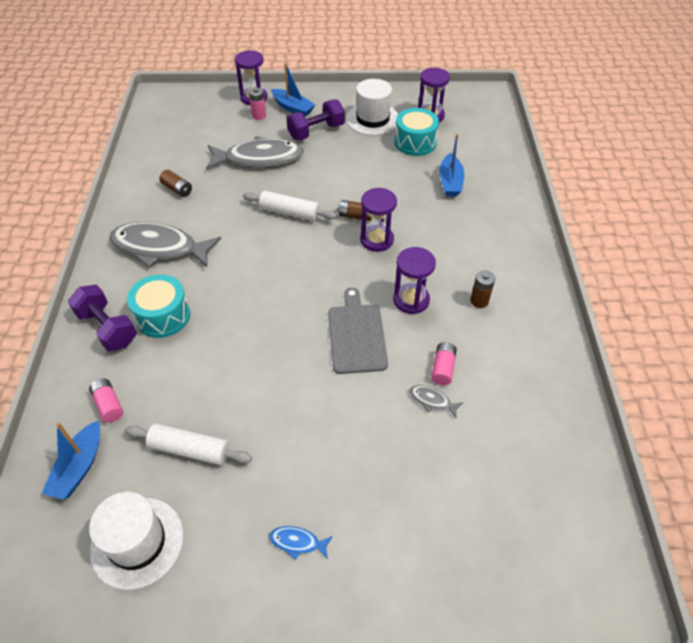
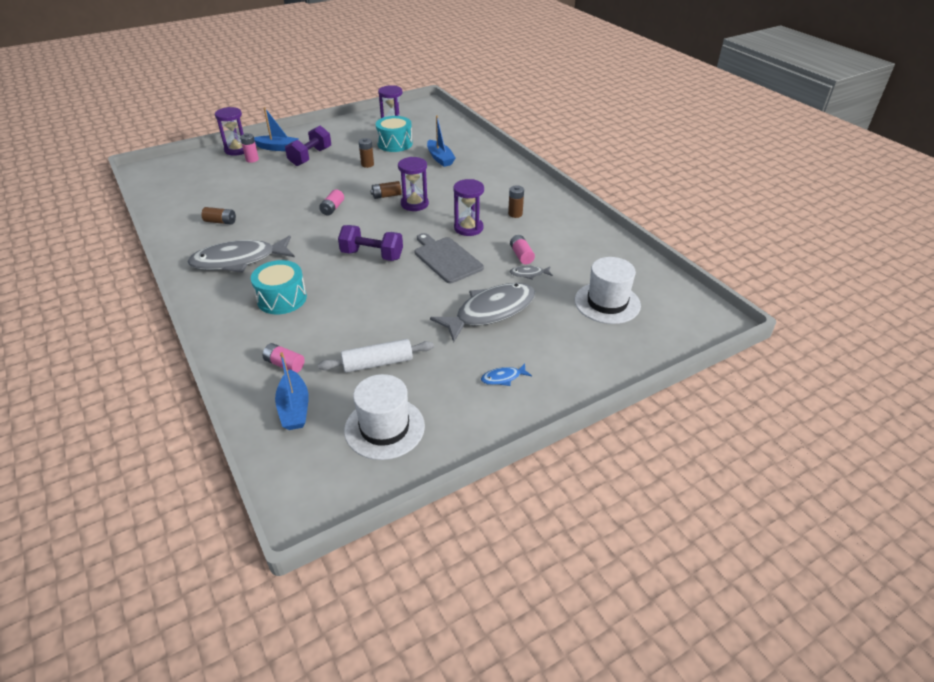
camera: 30 degrees left, 10 degrees down
purple dumbbell [68,285,137,351] -> purple dumbbell moved to [338,225,403,261]
grey fish [206,136,304,170] -> grey fish moved to [430,283,535,343]
white rolling pin [243,191,337,221] -> pink battery [319,189,344,215]
white hat [346,79,398,136] -> white hat moved to [575,257,641,324]
none -> brown battery [359,138,374,168]

